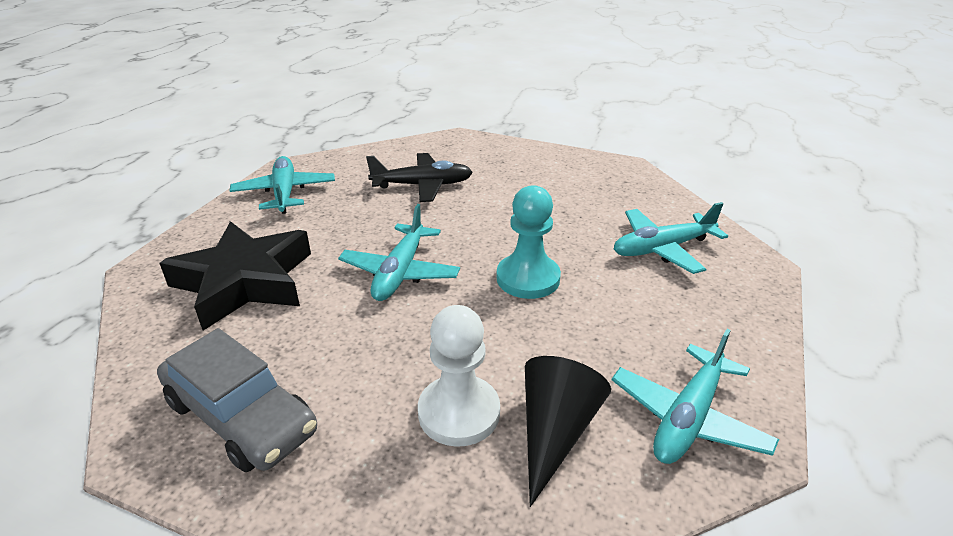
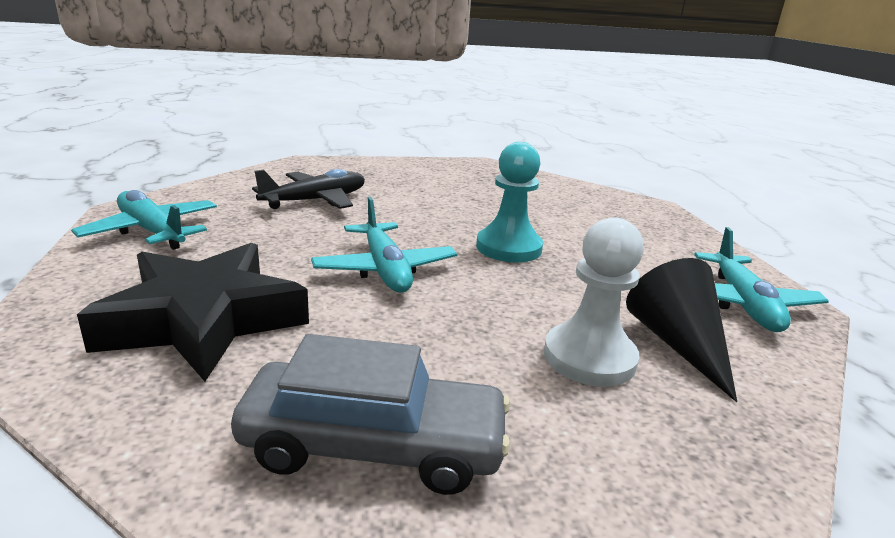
camera: 35 degrees left, 10 degrees down
turquoise plane [614,202,728,274] -> none

